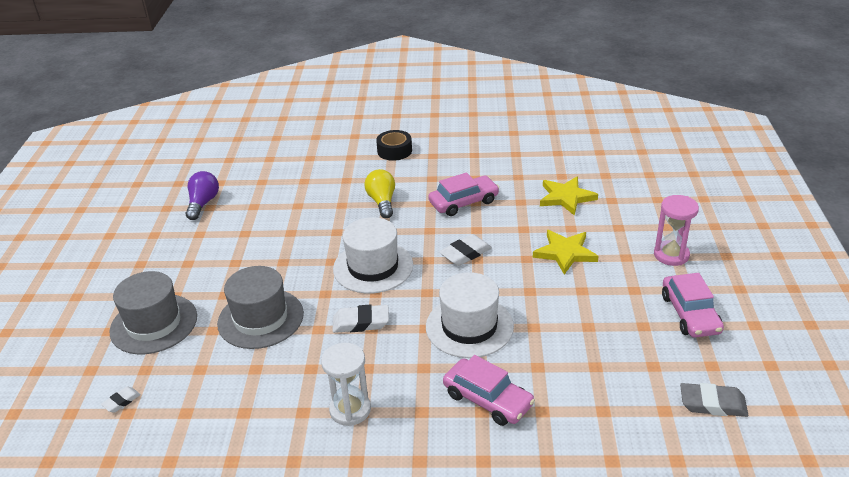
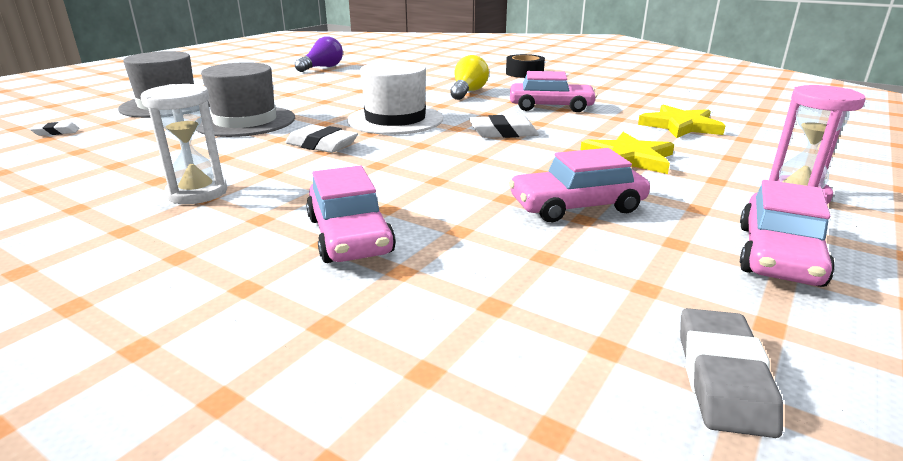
camera: 30 degrees right, 10 degrees down
white hat [426,272,514,358] -> none
grey eraser [680,383,748,417] -> grey eraser turned 60 degrees clockwise [680,308,783,438]
none -> pink car [509,148,650,222]

